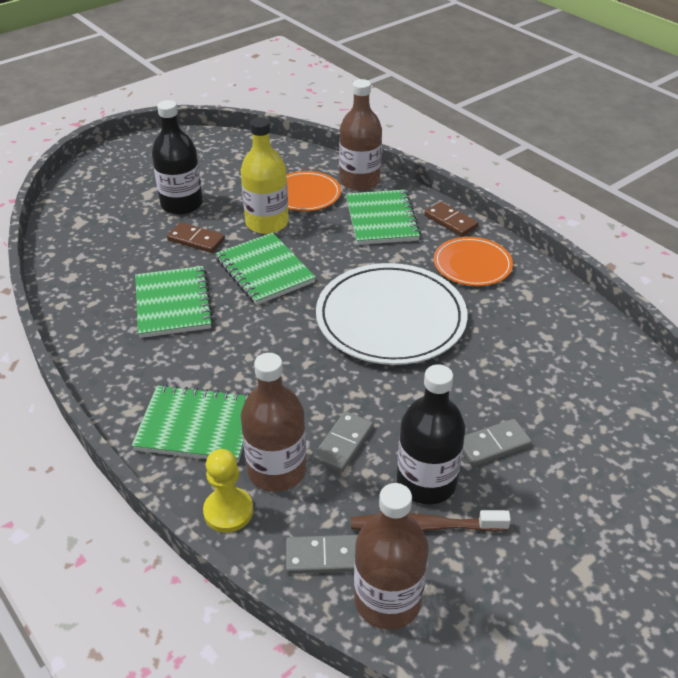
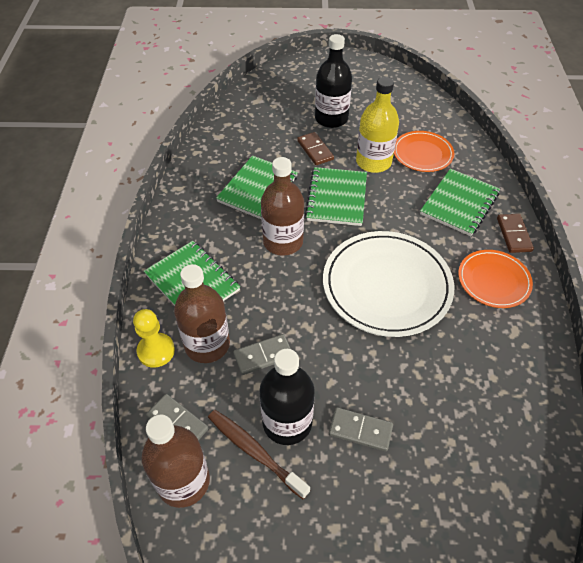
camera: 40 degrees right, 10 degrees up
brown bottle [339,79,382,191] -> brown bottle moved to [261,157,304,256]

